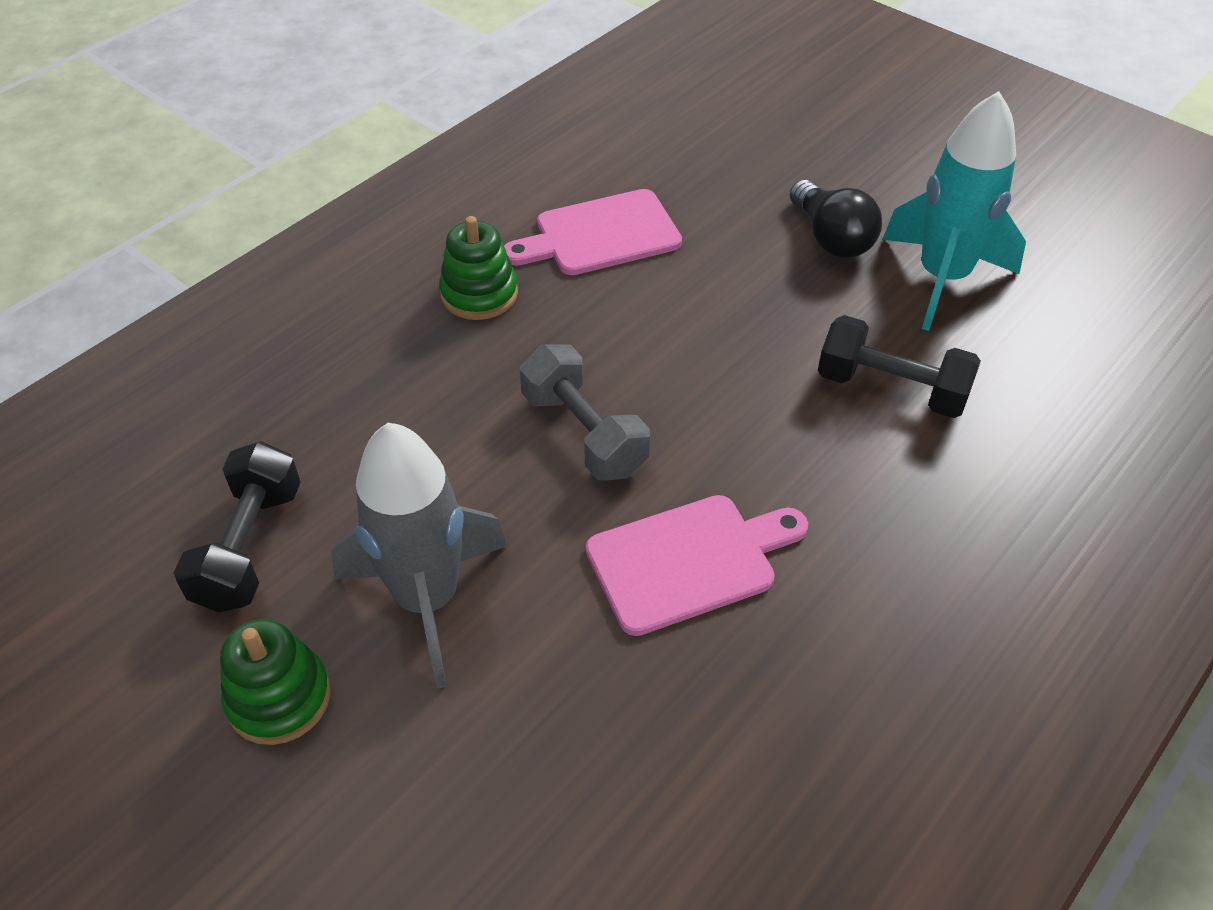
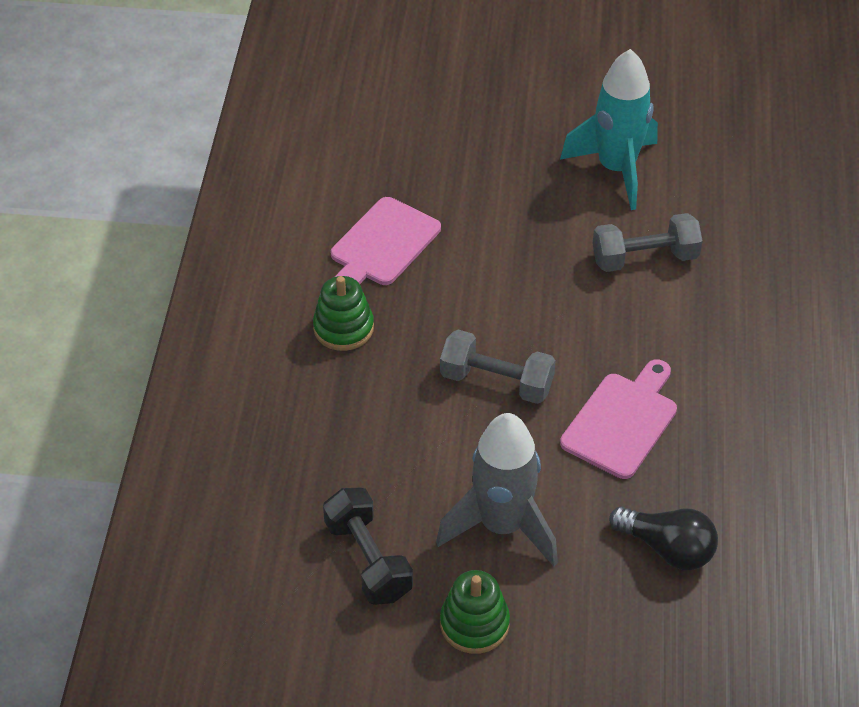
camera: 35 degrees left, 0 degrees up
black light bulb [790,180,882,258] -> black light bulb moved to [609,506,718,570]
black dumbbell [818,315,981,418] -> grey dumbbell [593,213,703,272]

